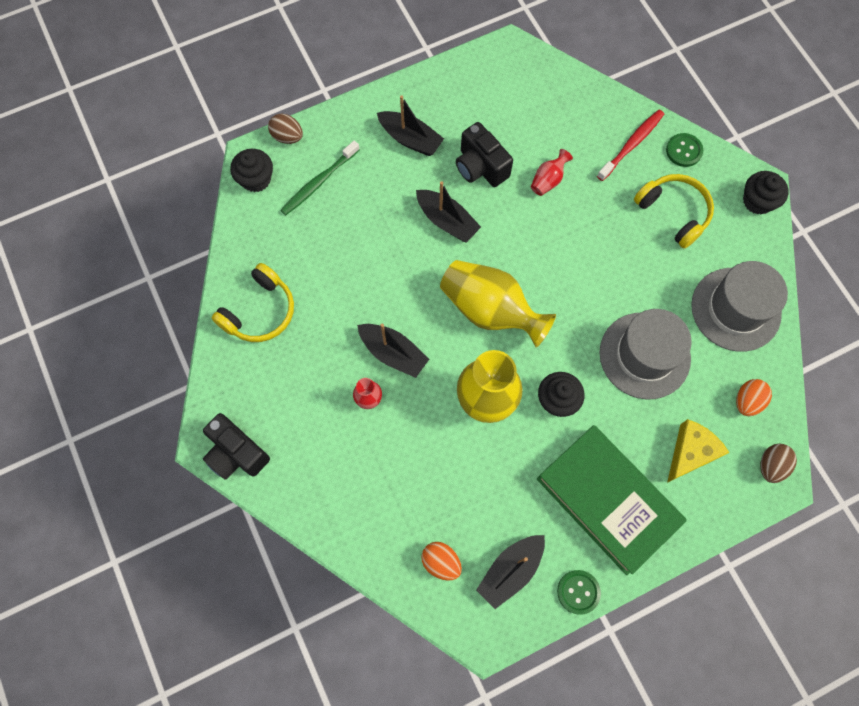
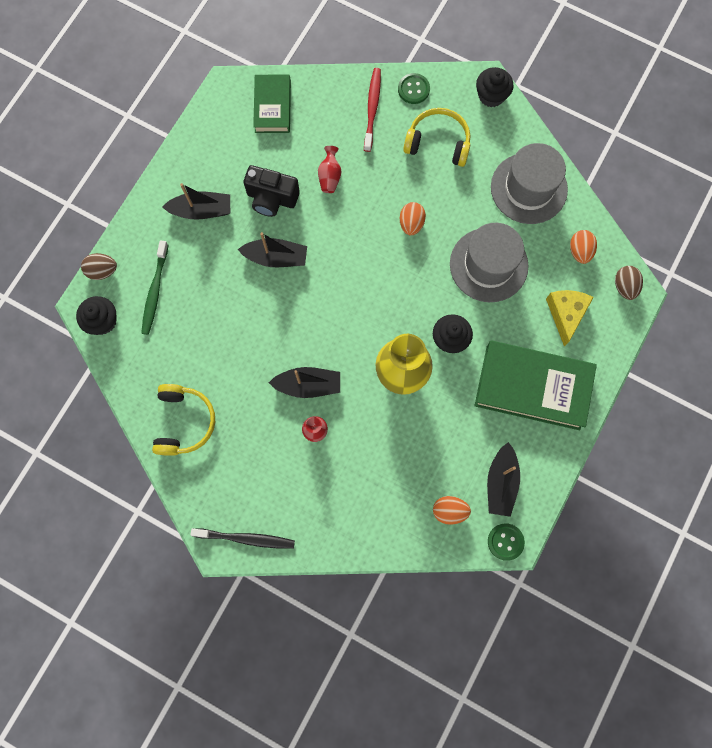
camera: 35 degrees left, 5 degrees up
black camera [203,413,270,480] -> black toothbrush [190,528,295,549]
yellow vase [440,260,556,348] -> none
green button [557,570,601,615] -> green button moved to [488,524,525,561]
none -> green book [253,75,291,133]
none -> orange egg [400,202,426,235]

